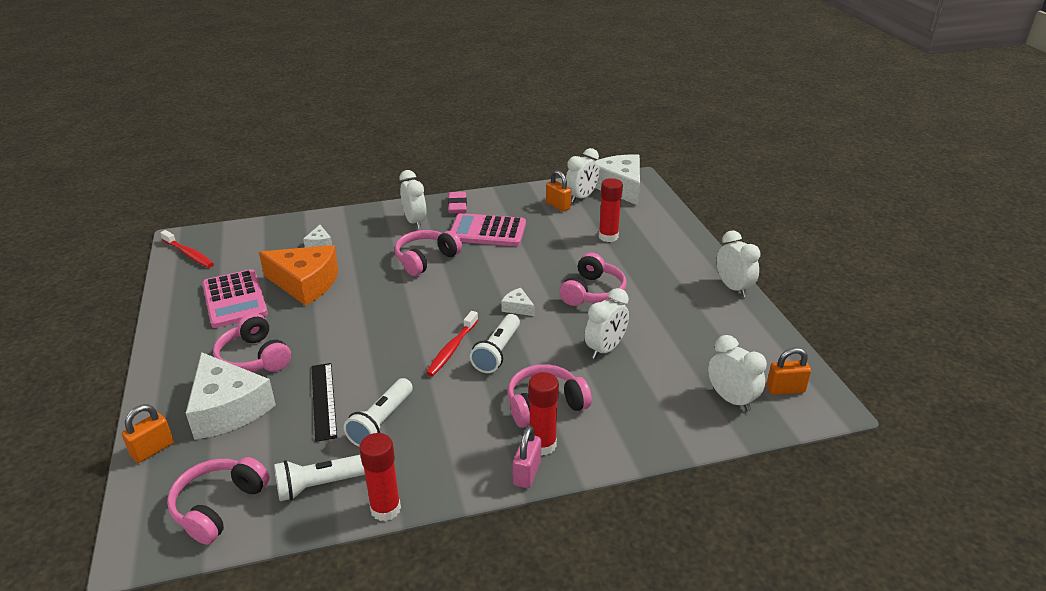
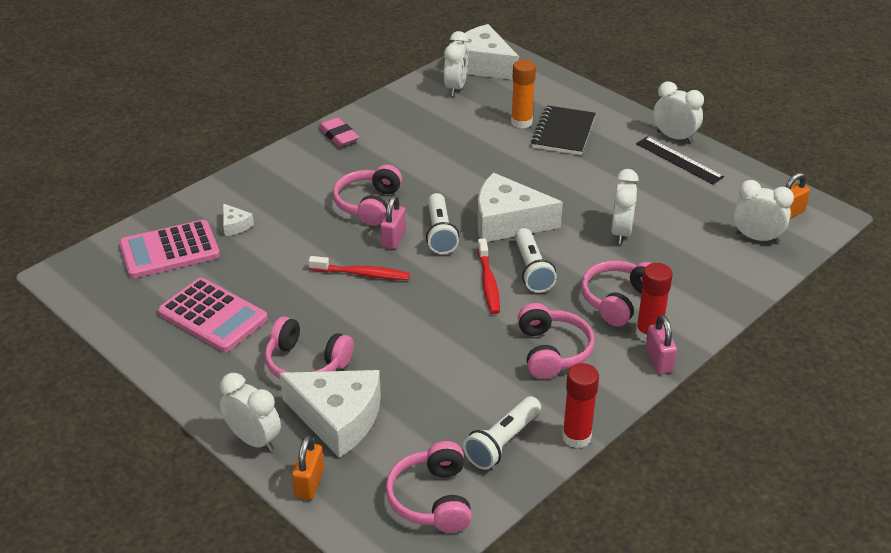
camera: 30 degrees left, 5 degrees up
red toothbrush [160,230,214,268] -> red toothbrush moved to [309,256,410,280]
orange cheese [259,245,338,306] -> none
black ruler [311,363,337,442] -> black ruler moved to [636,137,724,185]
white flashlight [344,378,413,447] -> white flashlight moved to [426,193,459,254]
white clock [399,170,426,229] -> white clock moved to [220,373,281,452]
pink calculator [450,213,526,246] -> pink calculator moved to [119,220,220,278]
white cheese [501,288,535,316] -> white cheese [478,173,563,242], size x2.31
orange padlock [546,170,571,212] -> none
pink headphones [559,253,627,306] -> pink headphones moved to [517,303,595,379]
red glue stick [599,178,623,242] -> orange glue stick [511,59,536,129]
none -> pink padlock [380,195,406,249]
none -> black notebook [531,105,596,155]

